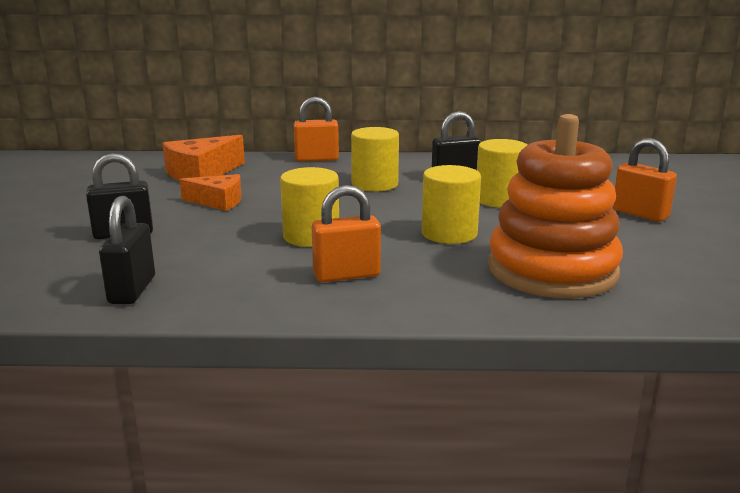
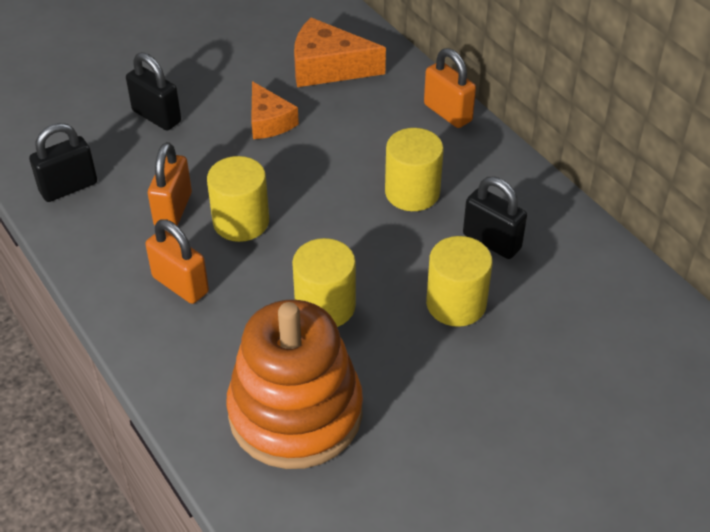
camera: 55 degrees right, 25 degrees up
orange padlock [613,138,677,222] -> orange padlock moved to [148,142,192,226]

